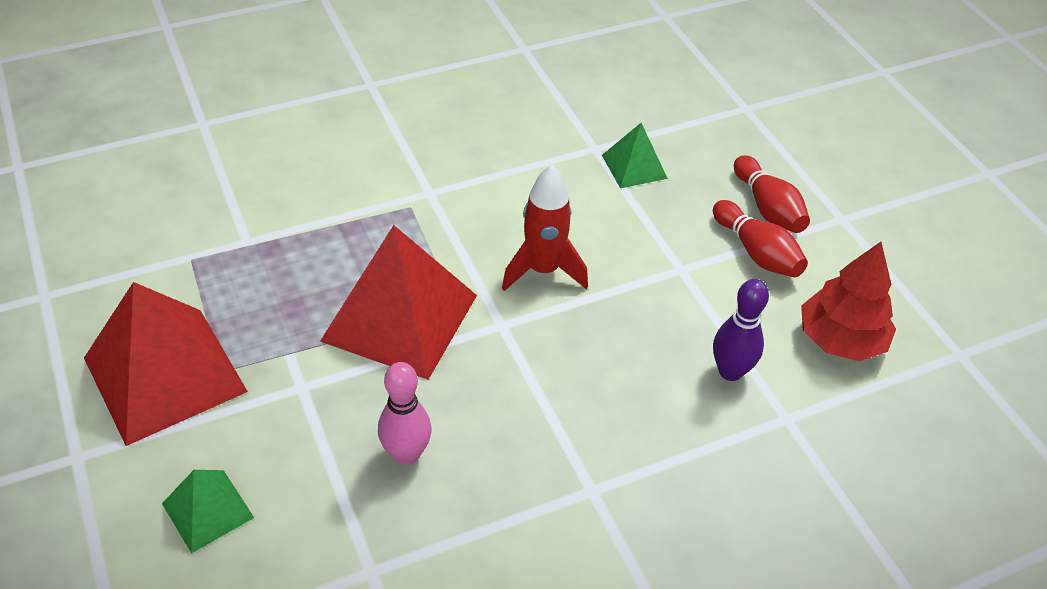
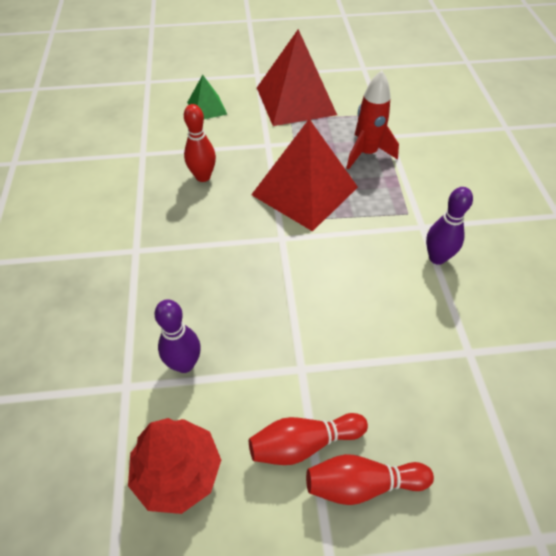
camera: 110 degrees right, 5 degrees up
pink bowling pin [378,362,432,465] -> red bowling pin [184,104,216,182]
red rocket [502,164,588,291] -> red rocket moved to [346,70,399,170]
green pyramid [602,123,668,188] -> none
none -> purple bowling pin [426,187,473,265]

